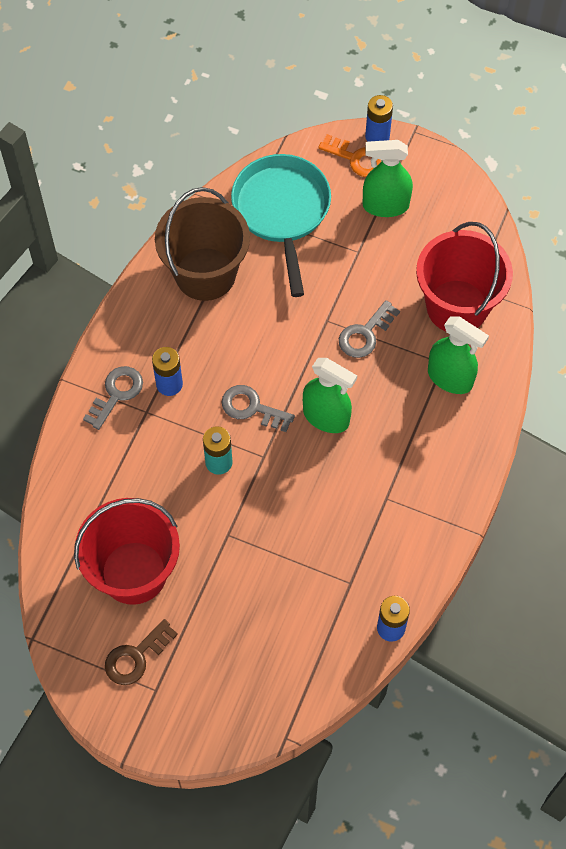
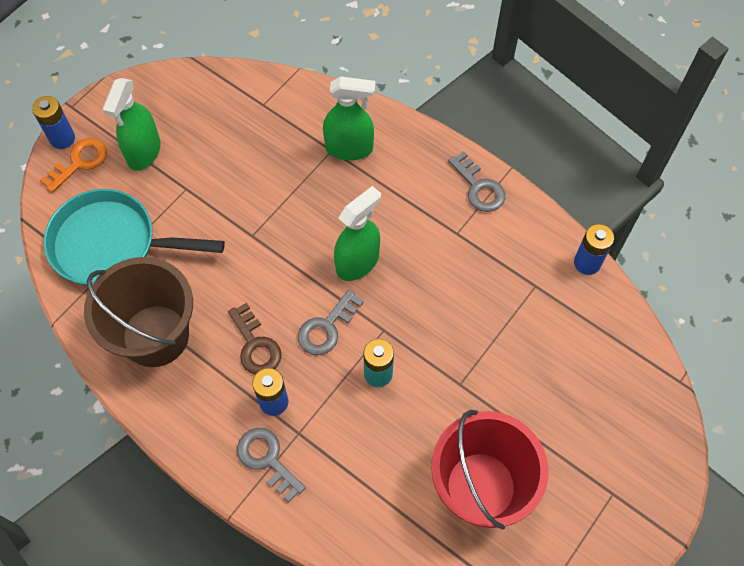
camera: 75 degrees left, 0 degrees up
brown key [105,619,178,685] -> brown key moved to [228,303,282,374]
grey key [339,300,400,358] -> grey key moved to [448,151,505,212]
red bucket [416,222,513,331] -> none
green spray bottle [428,316,489,394] -> green spray bottle turned 45 degrees clockwise [323,76,375,160]

